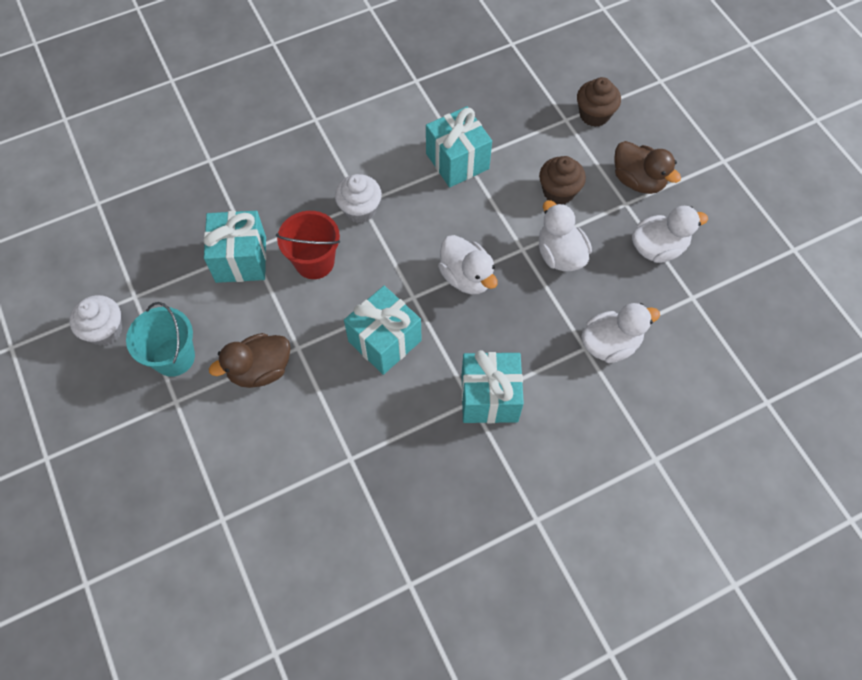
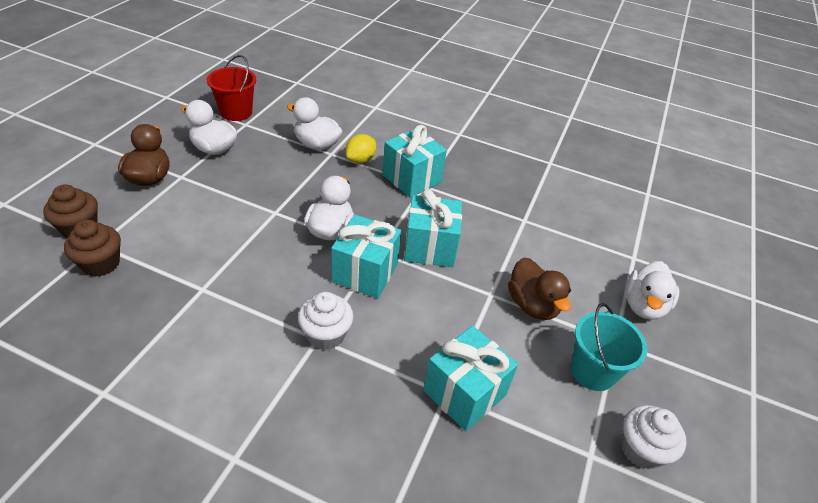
camera: 135 degrees left, 20 degrees down
brown duck [209,333,291,388] -> brown duck turned 45 degrees clockwise [508,258,571,320]
red bucket [276,211,340,279] -> red bucket moved to [207,55,256,121]
turquoise gift [426,106,492,187] -> turquoise gift moved to [331,215,401,298]
brown cupcake [539,156,586,204] -> brown cupcake moved to [64,220,121,277]
white duck [539,200,592,271] -> white duck moved to [625,261,679,320]
none -> yellow lemon [345,134,376,164]

